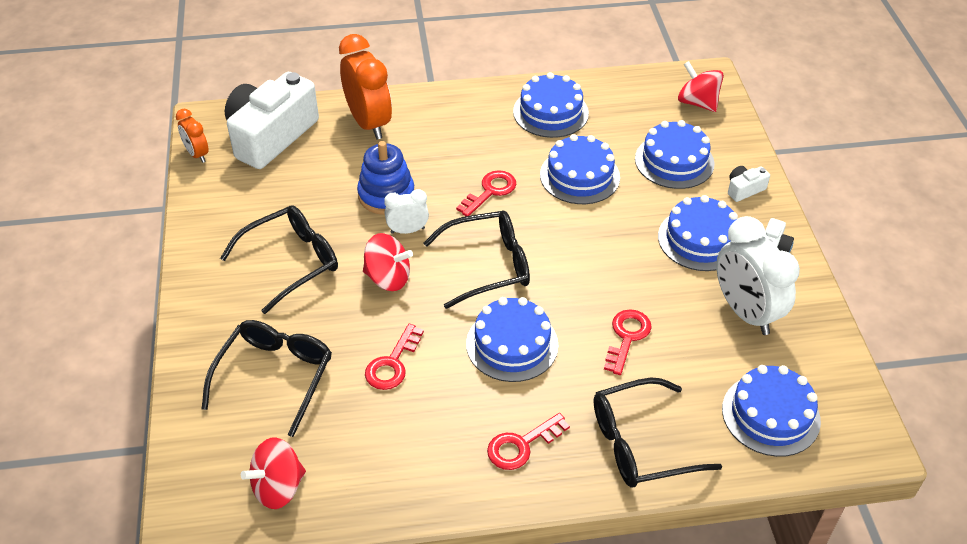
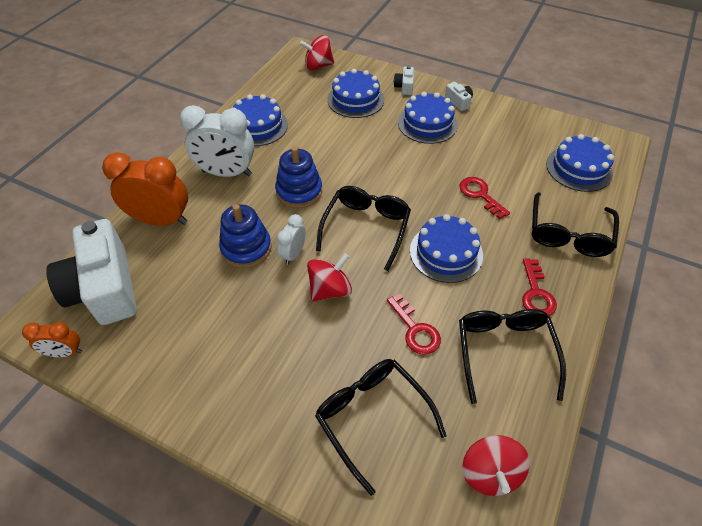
camera: 55 degrees left, 5 degrees up
black glasses [220,205,338,314] -> black glasses moved to [459,309,566,404]
red key [456,170,516,216] -> blue stacking toy [275,146,322,208]
blue cake [540,134,620,204] -> none
white clock [716,216,800,335] -> white clock moved to [180,105,254,177]

